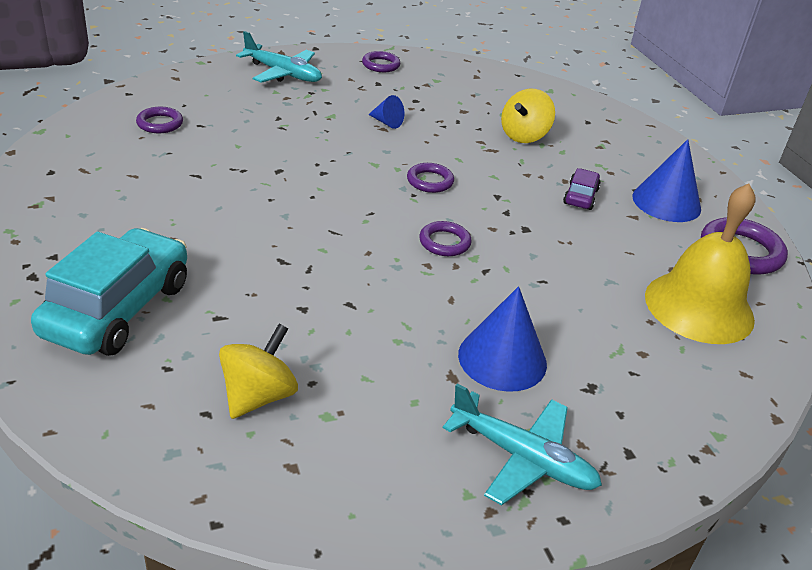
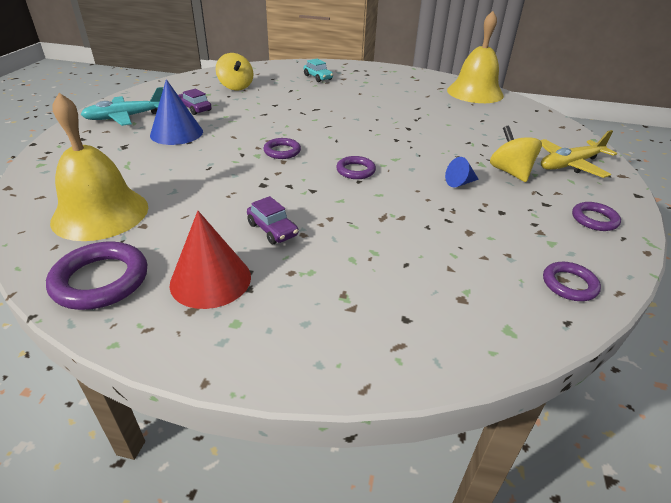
camera: 125 degrees right, 0 degrees up
turquoise car [31,228,187,356] -> turquoise car [304,59,333,82], size x0.46
purple ring [136,107,183,133] -> purple ring moved to [543,262,601,301]
turquoise plane [236,31,322,83] -> yellow plane [540,130,617,178]
yellow spinning top [501,89,555,143] -> yellow spinning top moved to [490,126,542,182]
blue cone [632,139,701,222] -> red cone [169,211,251,309]
none -> purple car [178,88,211,115]
none -> yellow bell [447,11,504,103]

